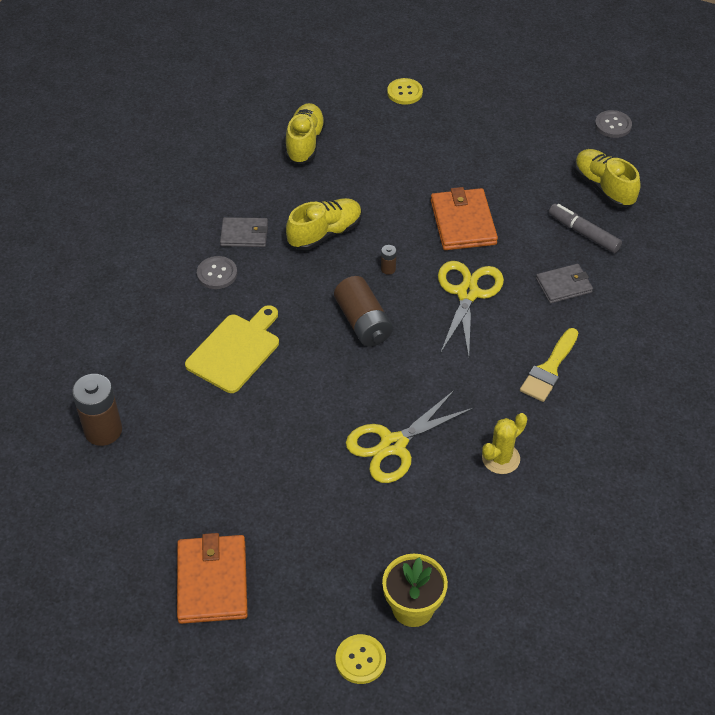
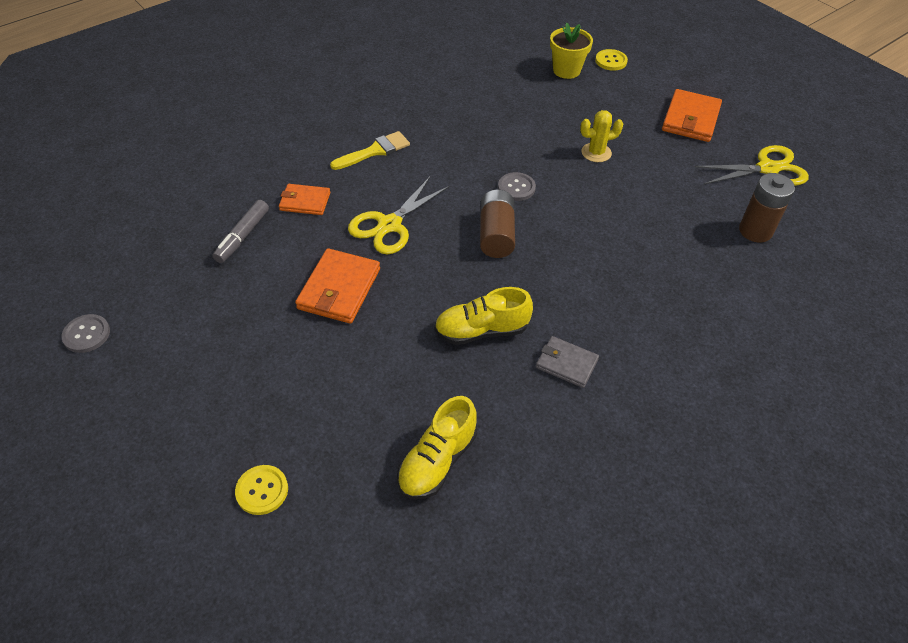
camera: 155 degrees left, 0 degrees up
yellow cutting board [185,305,279,393] -> none
grey button [197,256,237,289] -> grey button moved to [498,172,536,201]
yellow scissors [346,390,474,483] -> yellow scissors moved to [694,145,809,186]
brown battery [381,245,397,275] -> none
yellow cactus [482,413,527,474] -> yellow cactus moved to [580,110,623,162]
grey wallet [536,264,593,303] -> orange wallet [279,184,330,215]
grey marker [549,204,622,253] -> grey marker turned 45 degrees clockwise [212,200,269,263]
yellow shoe [574,149,640,208] -> none

